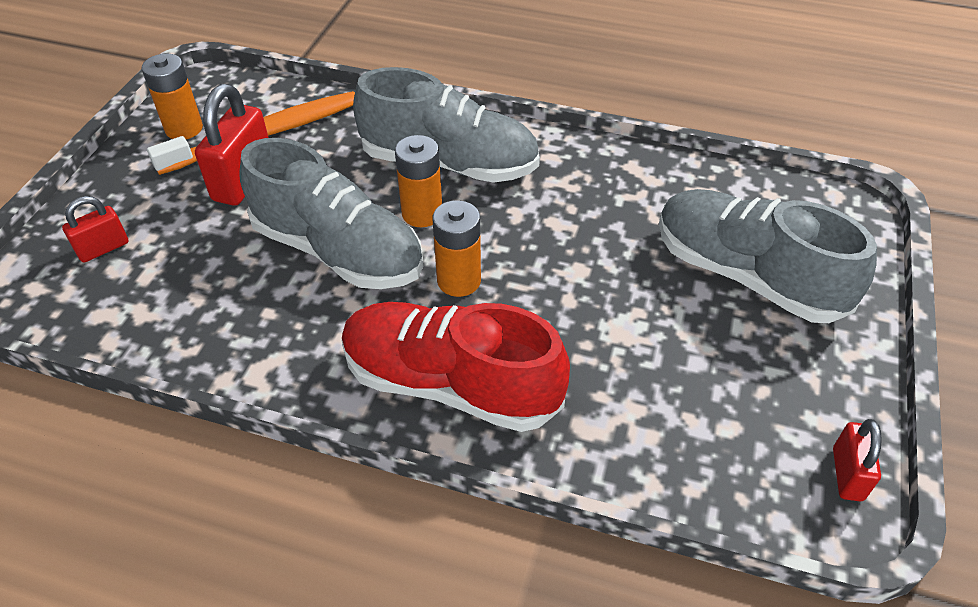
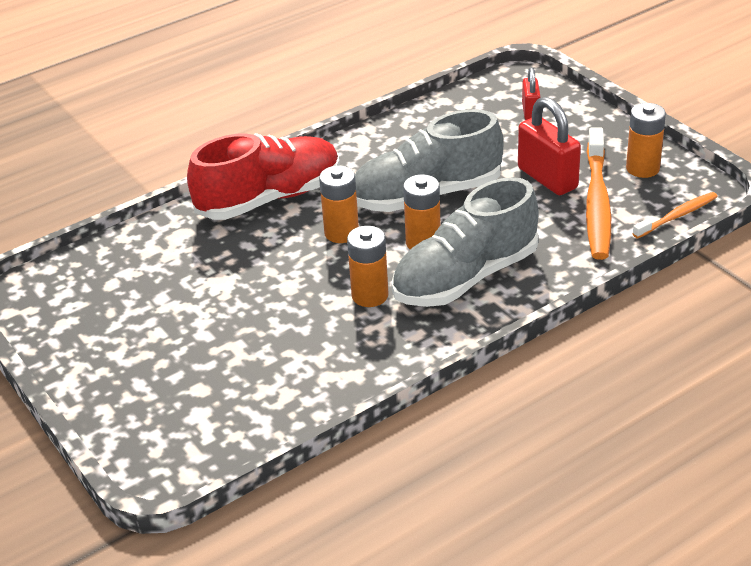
camera: 130 degrees right, 10 degrees down
grey shoe [659,189,877,323] -> none
red padlock [833,419,882,501] -> none
none -> orange battery [347,226,388,307]
none -> orange toothbrush [632,192,718,239]

